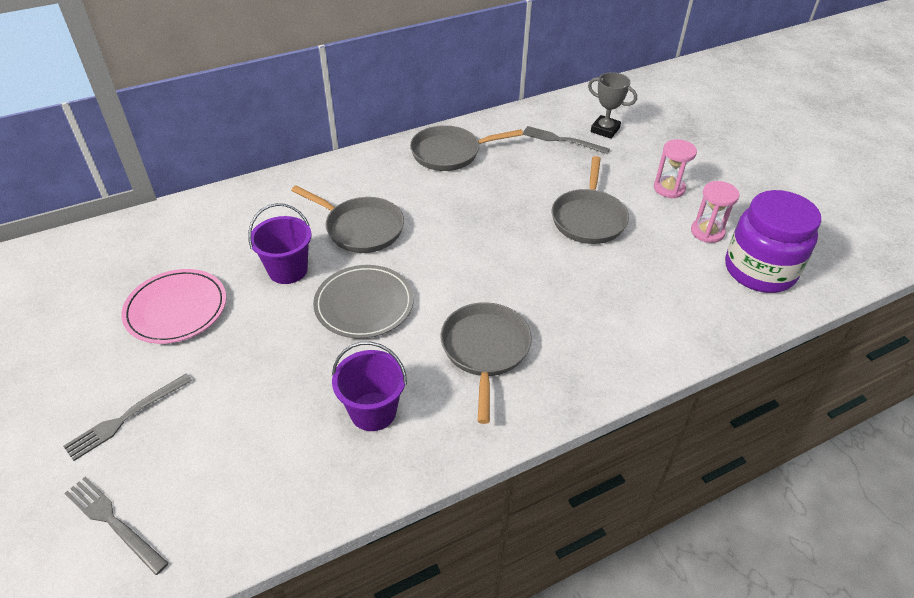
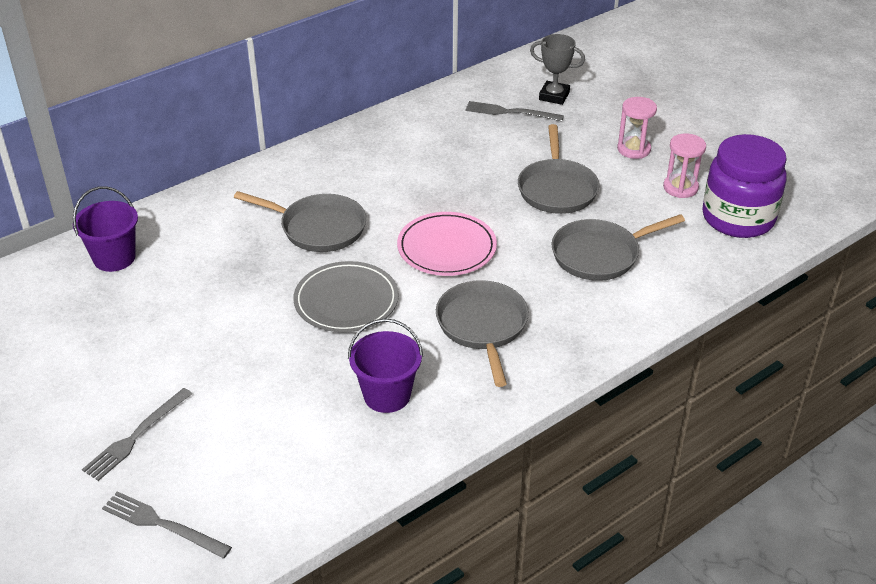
camera: 10 degrees left, 5 degrees down
pink plate [121,269,226,344] -> pink plate moved to [397,212,497,276]
purple bucket [248,203,312,284] -> purple bucket moved to [73,187,138,272]
grey pan [410,125,523,171] -> grey pan moved to [552,214,685,281]

